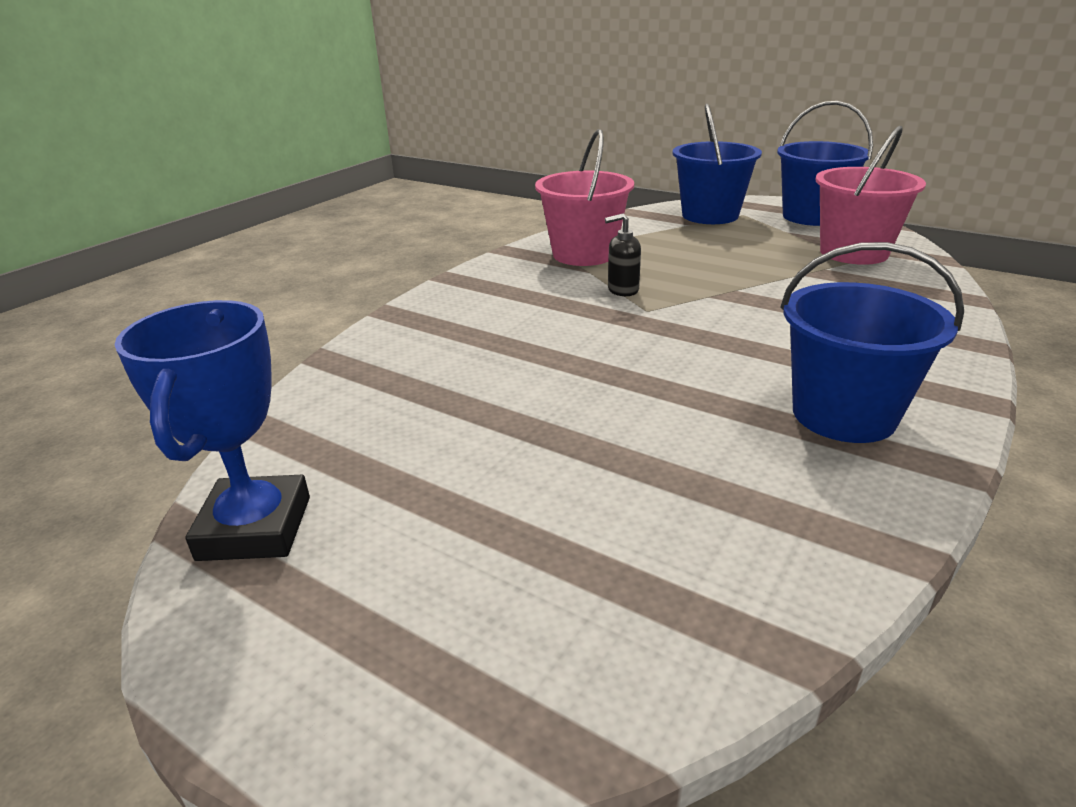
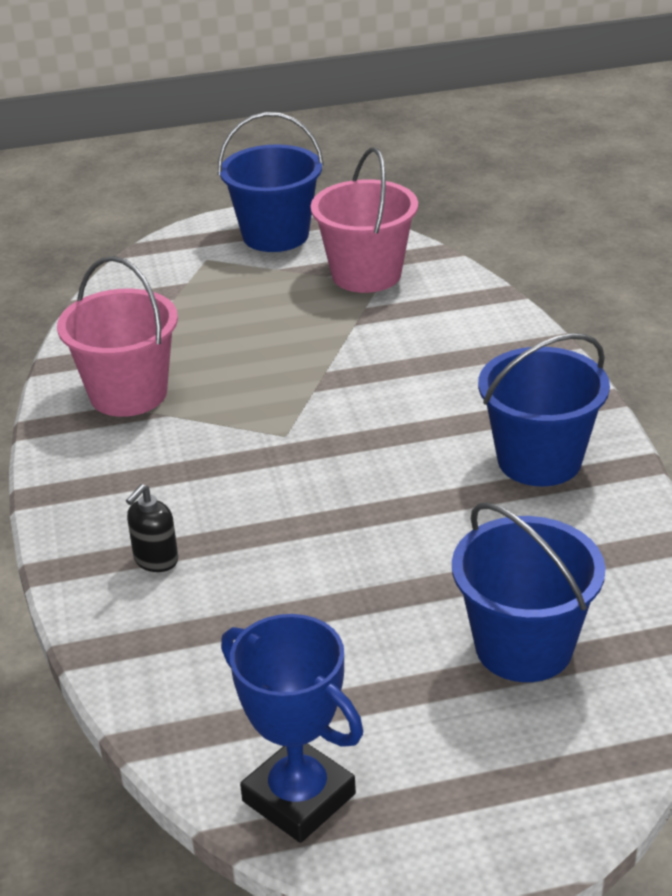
camera: 45 degrees left, 5 degrees up
black soap dispenser [605,213,641,296] -> black soap dispenser moved to [126,484,178,572]
blue bucket [672,104,762,224] -> blue bucket moved to [452,502,606,682]

